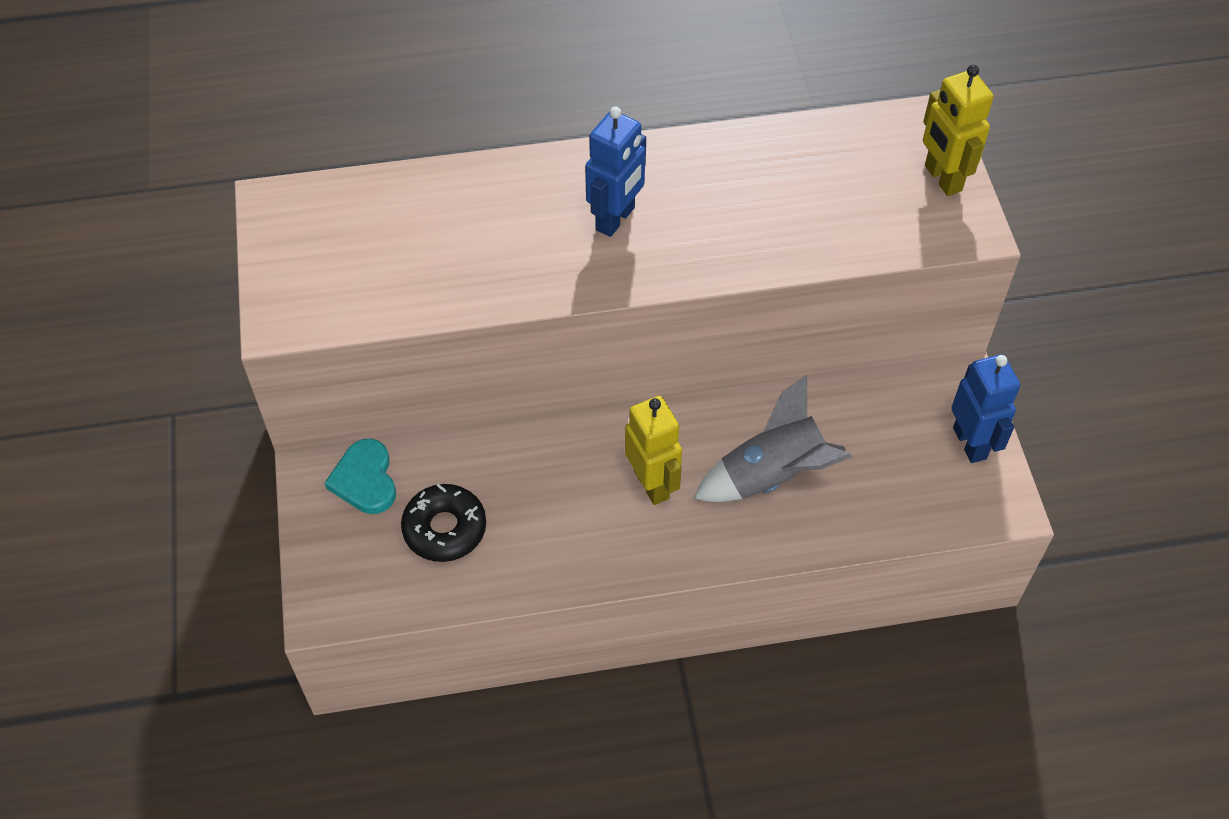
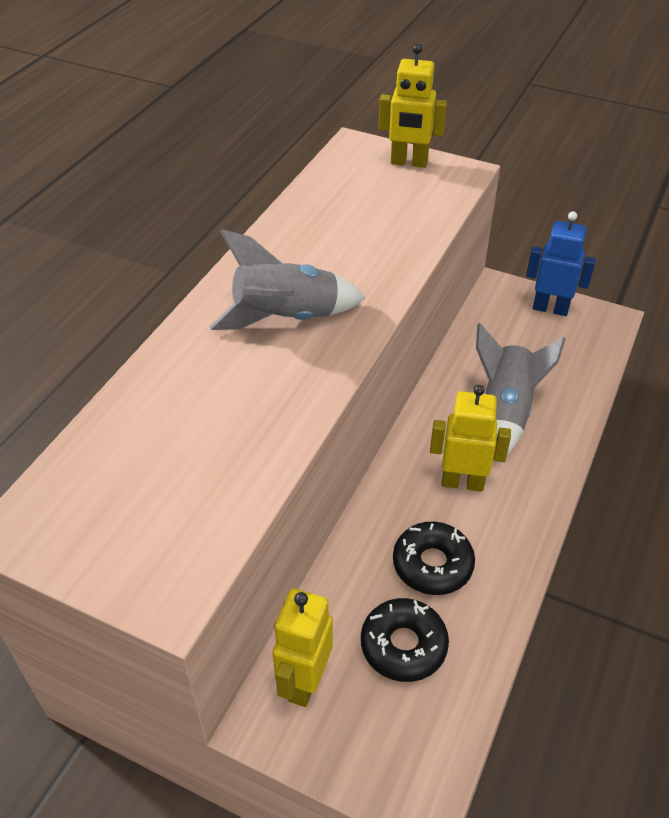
camera: 55 degrees left, 10 degrees down
turquoise heart [325,439,396,514] -> yellow robot [273,589,333,707]
blue robot [585,107,646,237] -> grey rocket [210,229,365,330]
none -> black donut [393,522,475,595]

